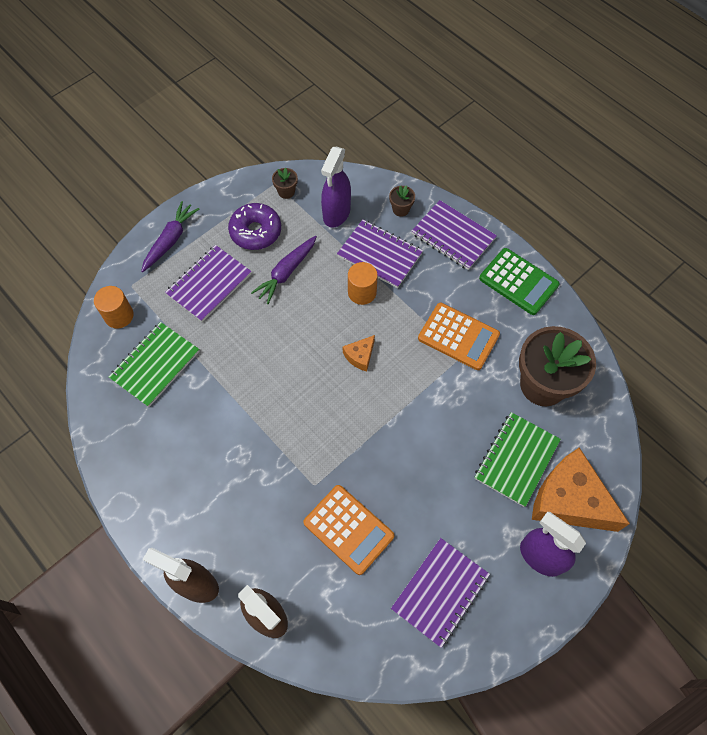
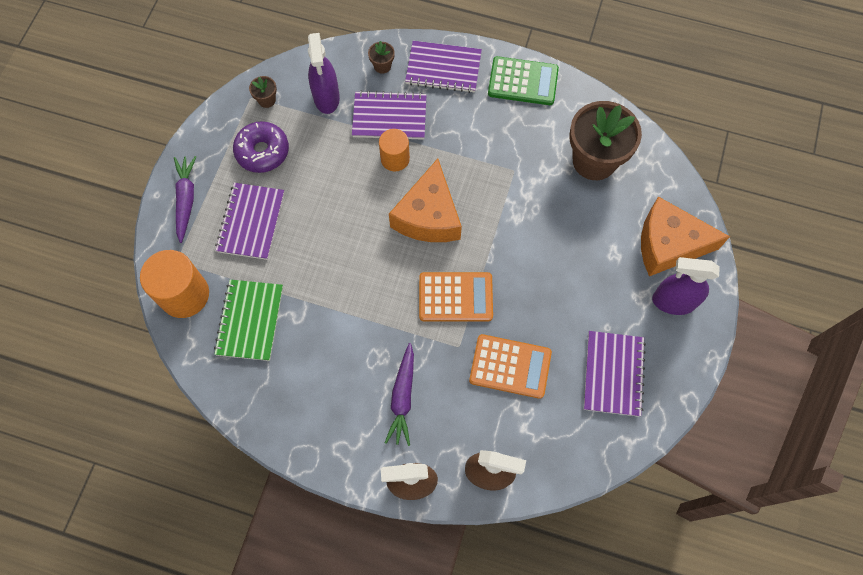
camera: 30 degrees left, 5 degrees up
orange cylinder [94,286,134,328] -> orange cylinder [140,250,209,318], size x1.62
purple carrot [251,236,317,304] -> purple carrot moved to [385,343,414,446]
orange cheese [343,335,375,372] -> orange cheese [389,159,462,242], size x2.25
orange calculator [418,303,500,370] -> orange calculator moved to [419,272,493,321]
green notebook [474,412,561,507] -> none

